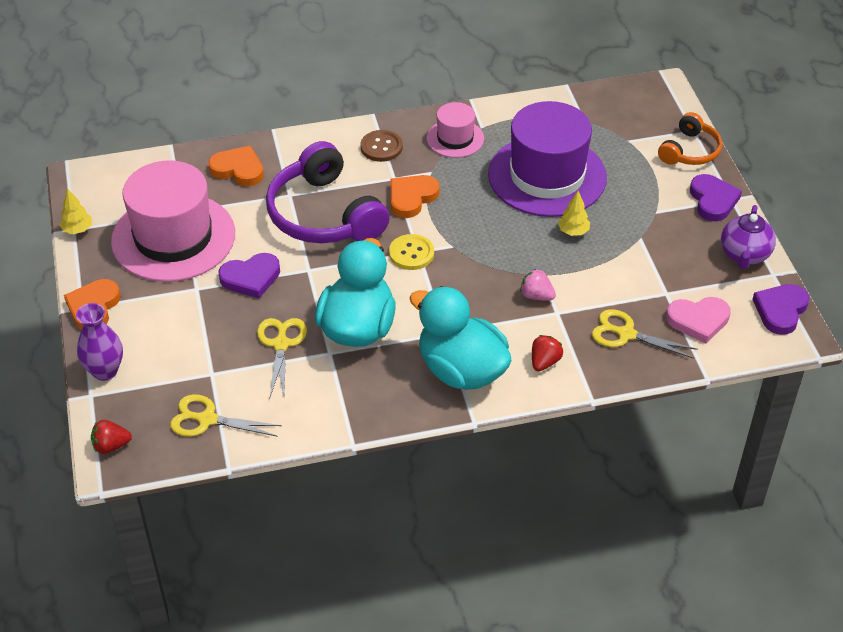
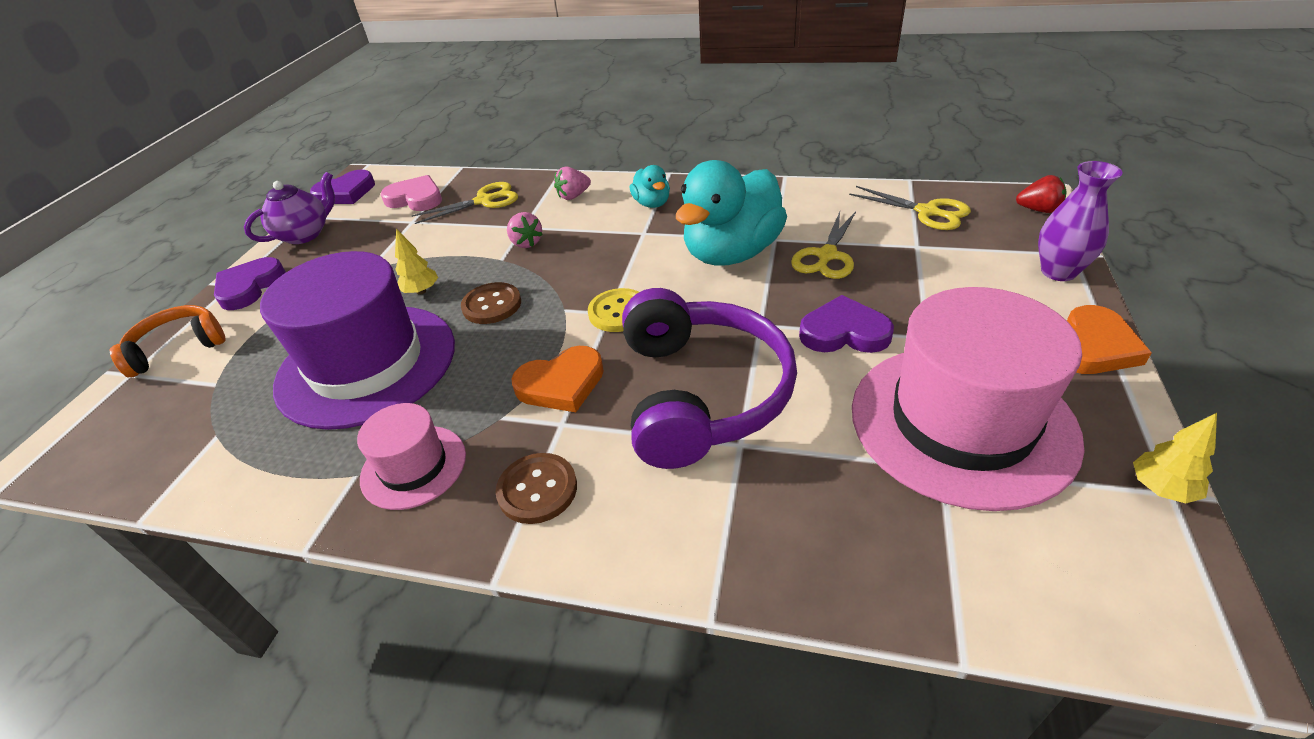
camera: 150 degrees left, 5 degrees down
orange heart [208,146,264,186] -> none
turquoise duck [409,286,512,390] -> turquoise duck [630,165,670,208], size x0.47
red strawberry [532,335,563,371] -> pink strawberry [554,166,591,200]
yellow scissors [592,309,698,359] -> yellow scissors turned 75 degrees counterclockwise [411,182,518,224]
none -> brown button [461,282,521,324]

